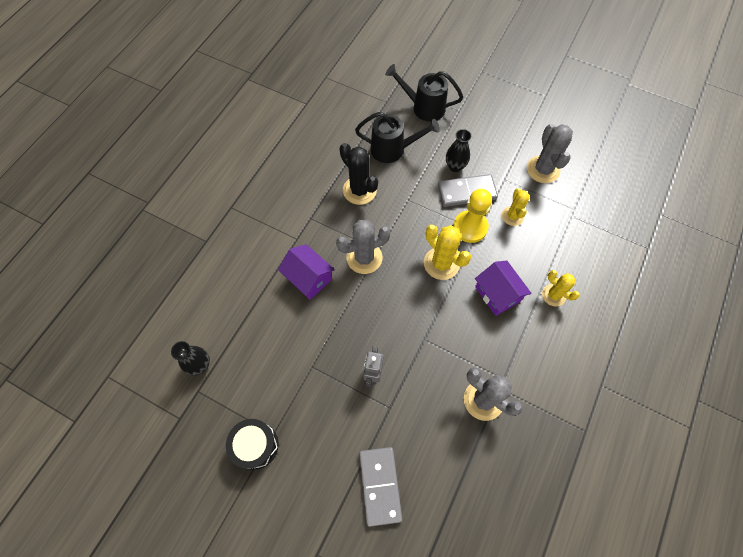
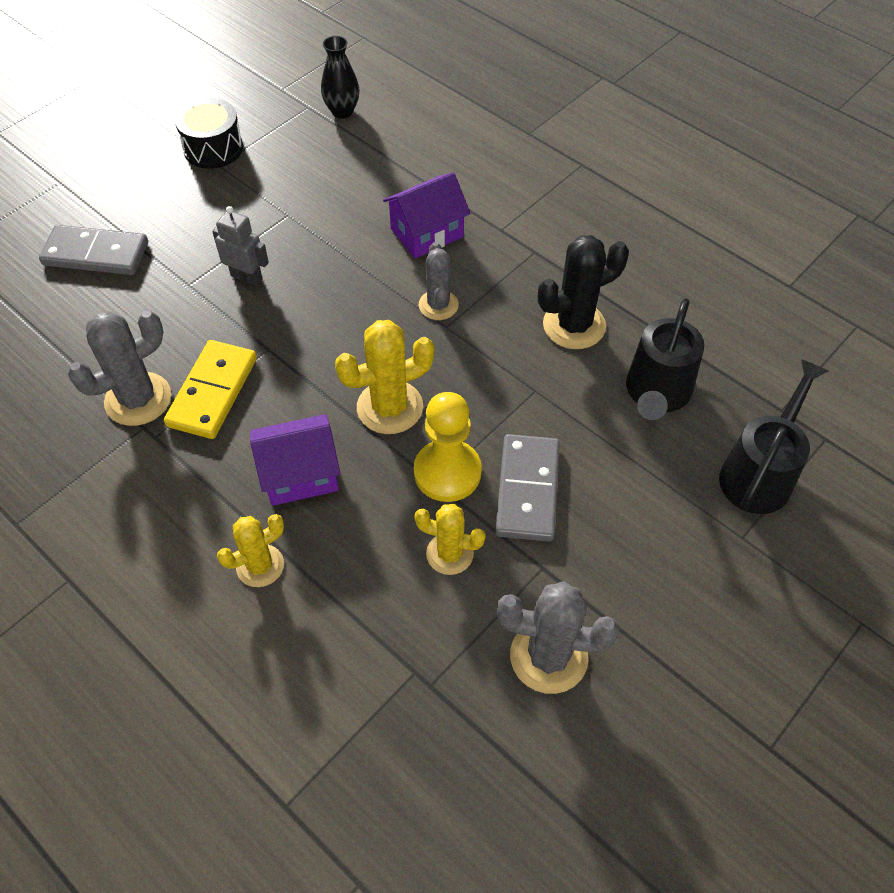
camera: 105 degrees right, 10 degrees down
grey cactus [336,220,391,274] -> grey cactus [419,242,459,320], size x0.65
black vase [446,129,471,172] -> none
none -> yellow domino [164,340,257,439]

